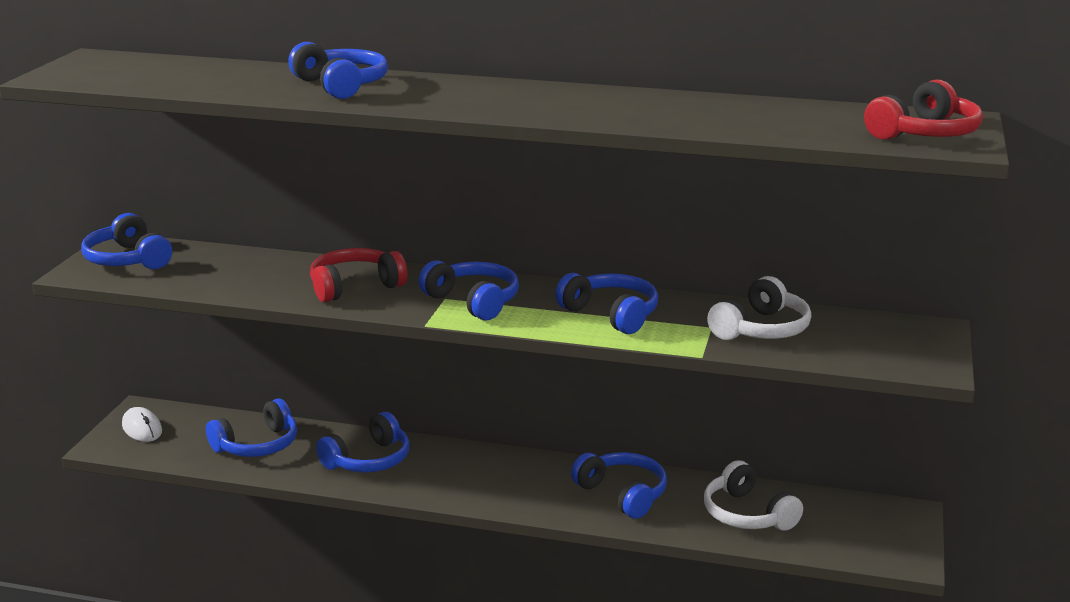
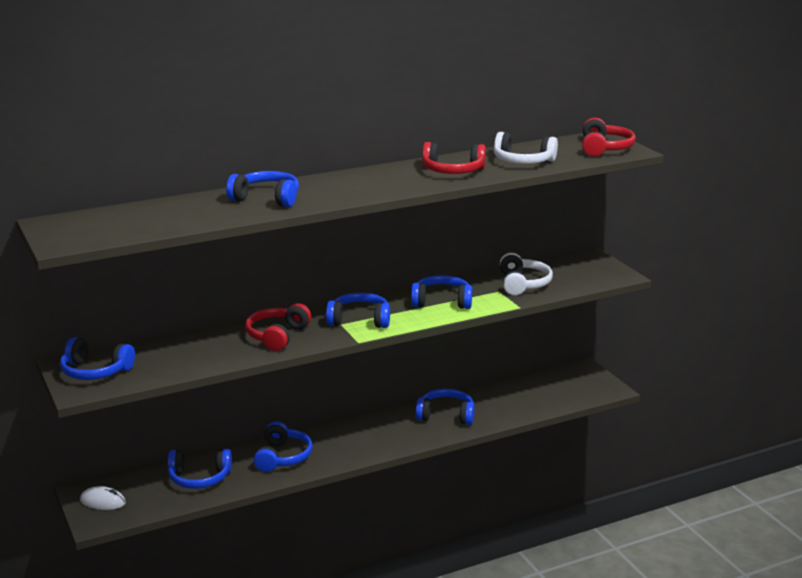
camera: 40 degrees left, 0 degrees up
blue headphones [206,398,297,457] -> blue headphones turned 75 degrees clockwise [168,449,232,489]
white headphones [704,460,803,531] -> white headphones moved to [494,132,558,164]
none -> red headphones [422,142,486,174]

